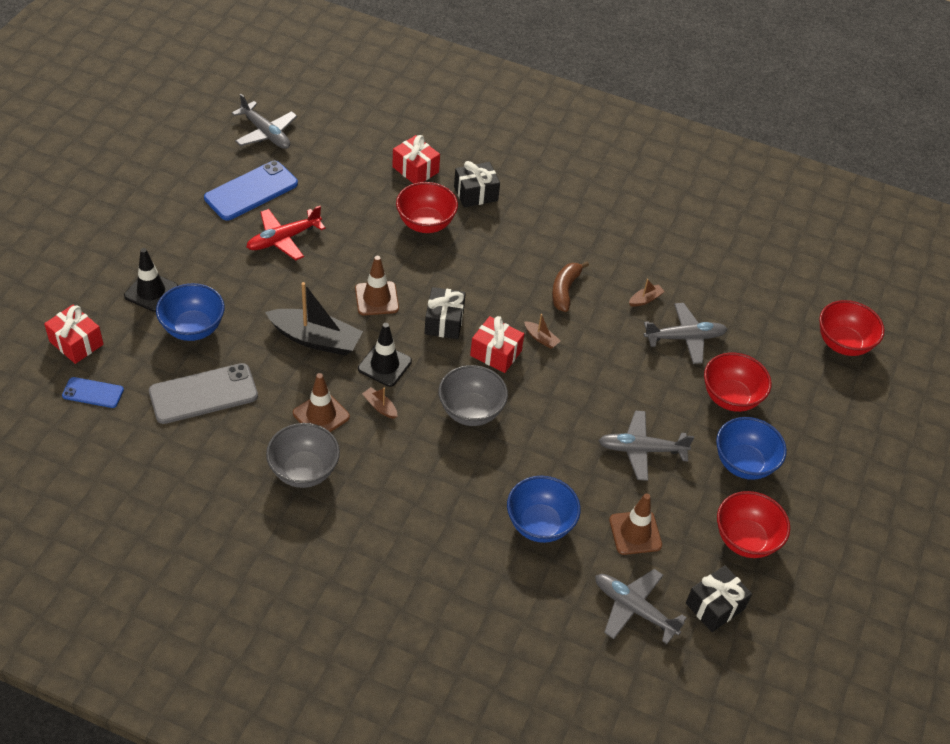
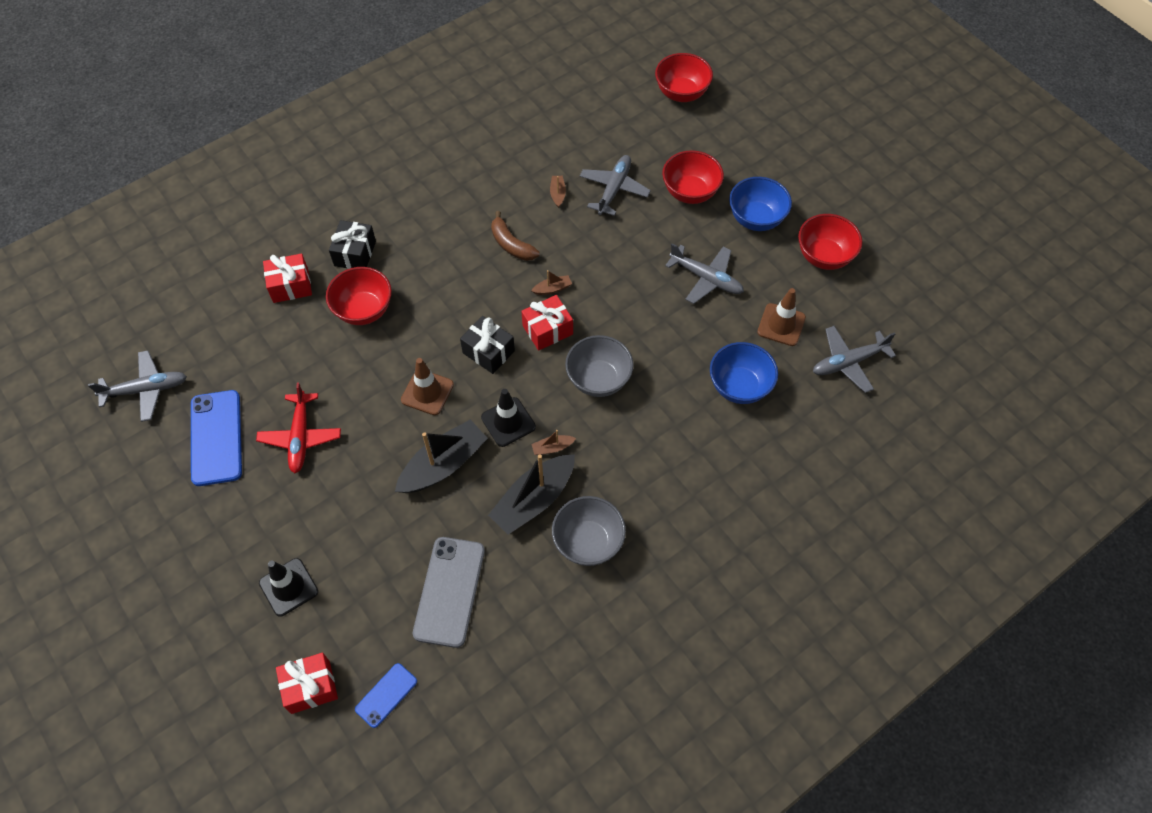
camera: 55 degrees left, 10 degrees up
blue bowl [156,283,225,341] -> none
brown traffic cone [293,373,350,432] -> black boat [488,454,575,534]
grey plane [598,410,694,481] -> grey plane turned 90 degrees counterclockwise [665,243,744,304]
black gift [686,565,752,632] -> none

